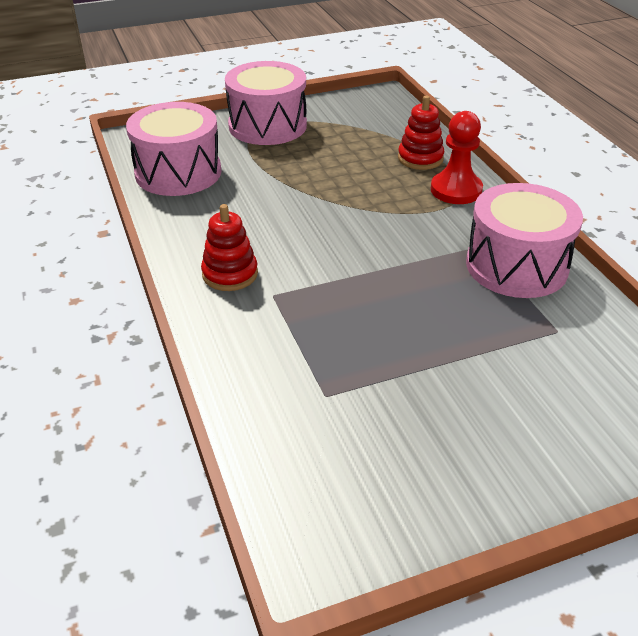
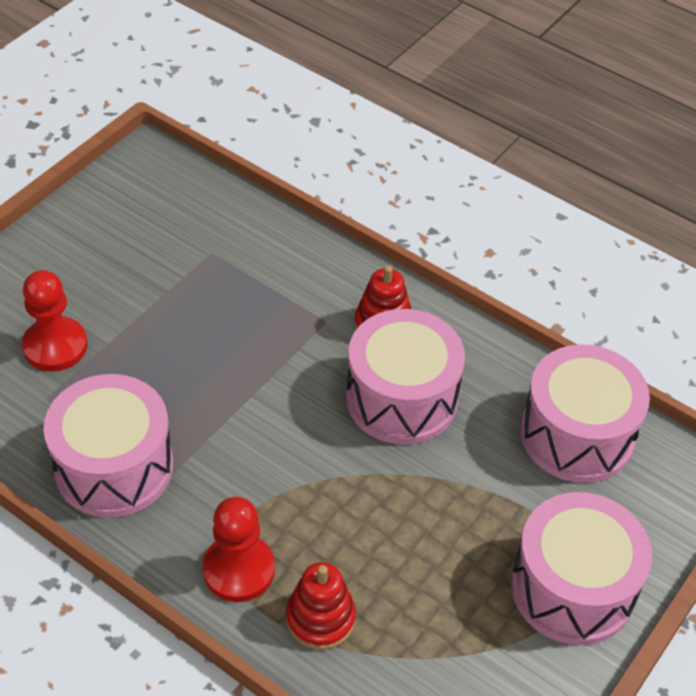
camera: 145 degrees right, 10 degrees up
none -> red pawn [22,270,87,371]
none -> pink drum [346,309,465,445]

